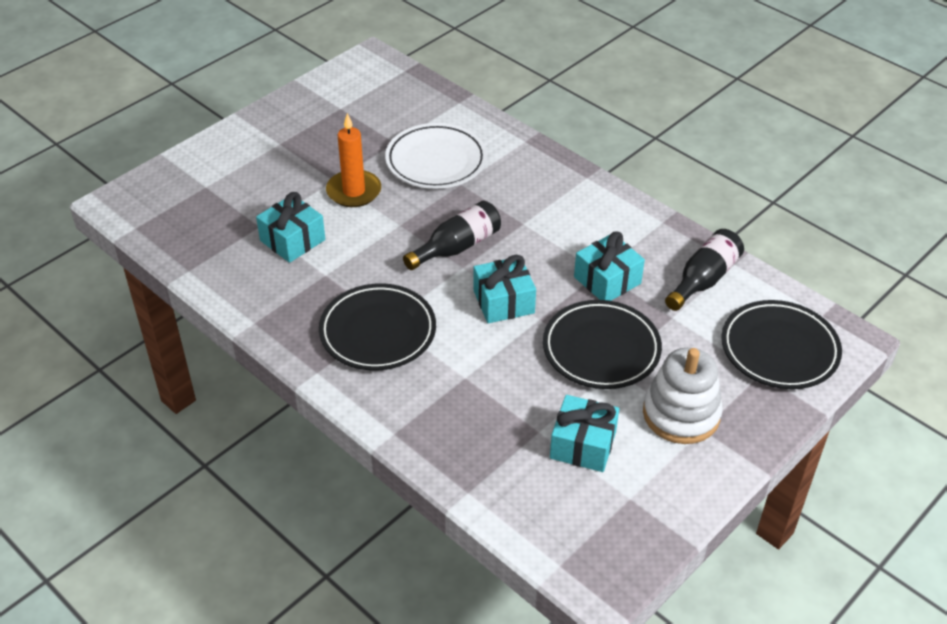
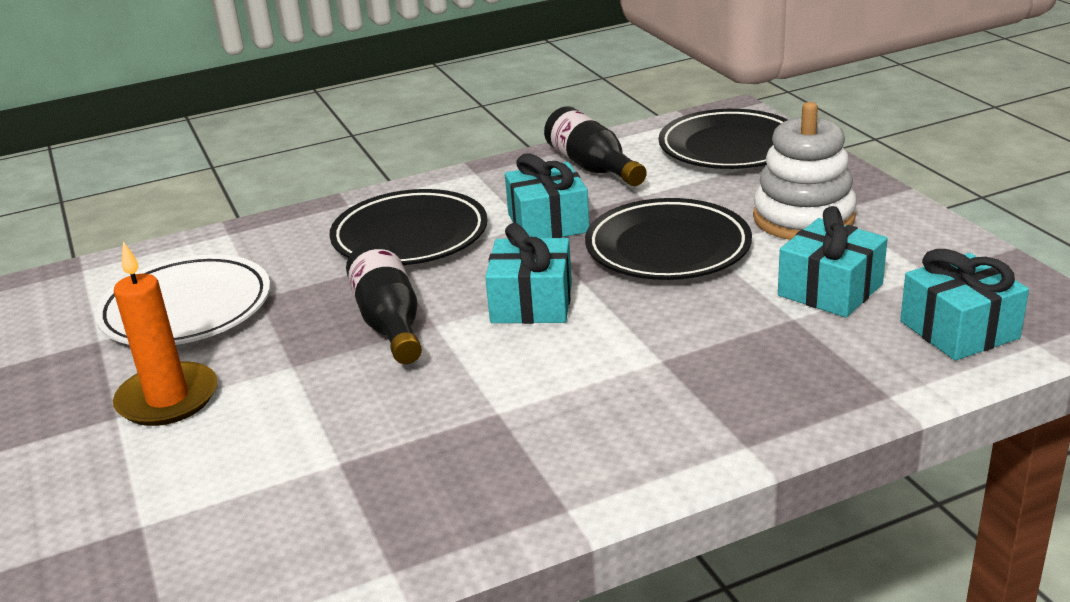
camera: 65 degrees left, 15 degrees down
turquoise gift [256,192,325,263] -> turquoise gift moved to [900,249,1029,361]
black plate [319,283,436,371] -> black plate moved to [329,189,488,265]

